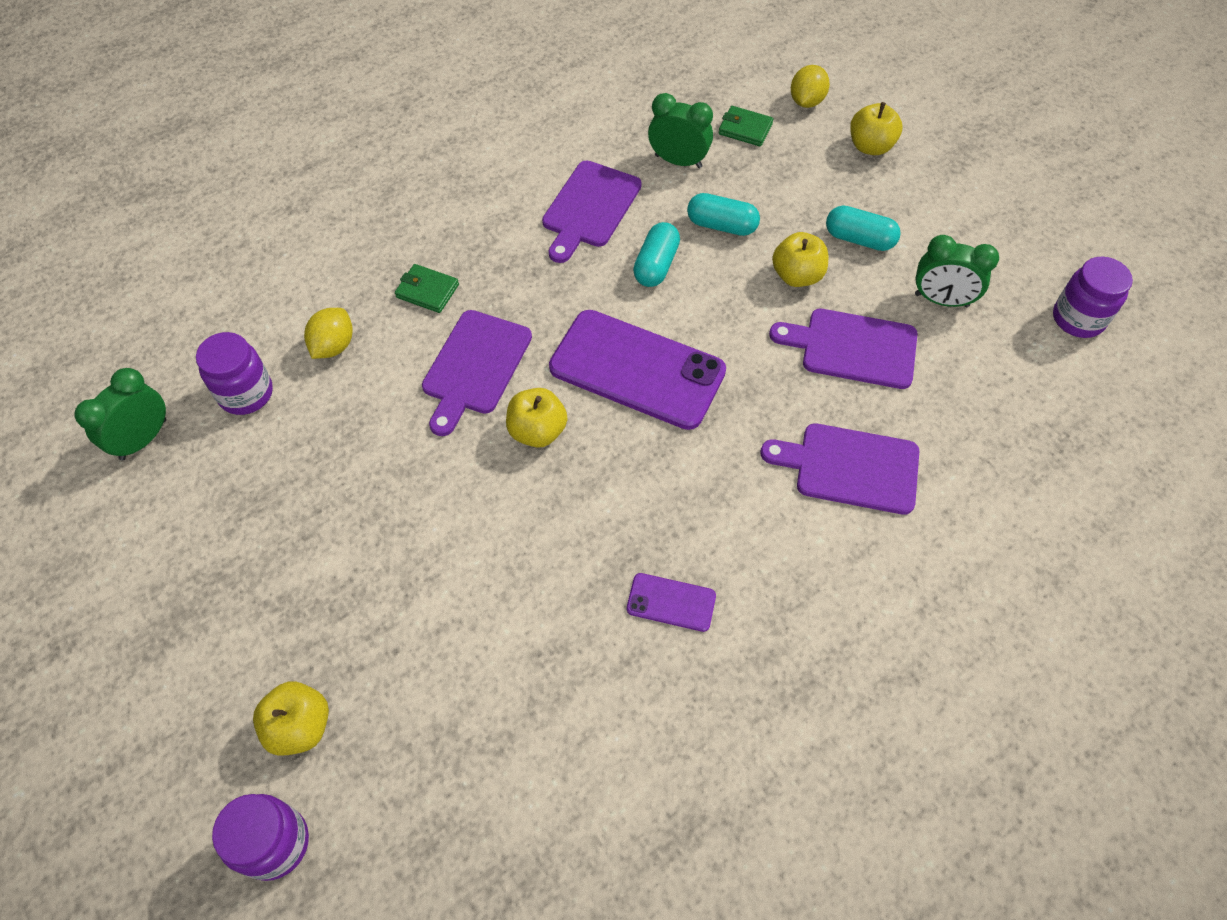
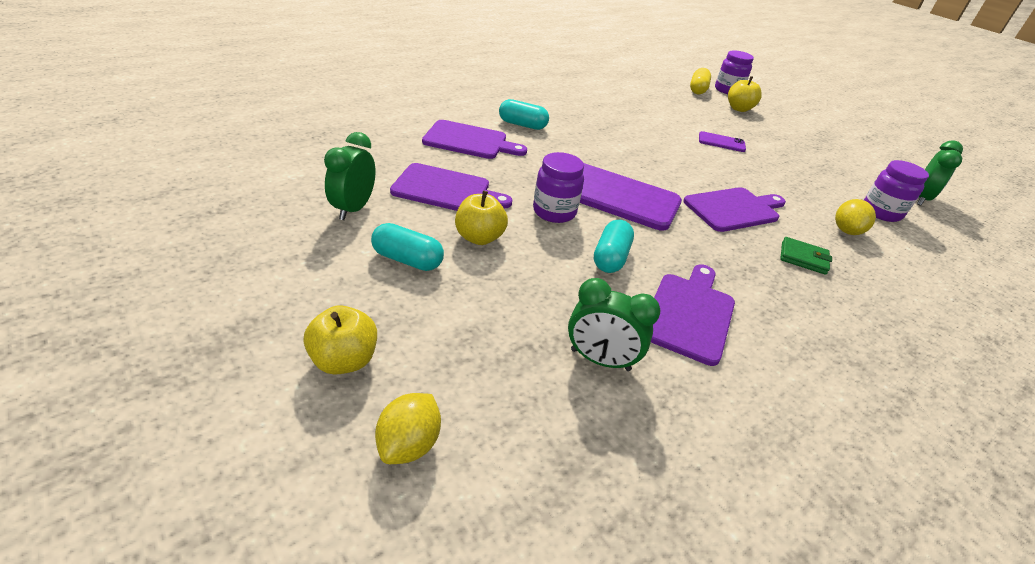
camera: 175 degrees right, 20 degrees down
purple cutting board [422,310,532,436] -> purple cutting board turned 45 degrees clockwise [683,187,786,232]
yellow apple [506,388,567,448] -> none
purple phone [627,573,716,632] -> purple phone moved to [699,131,746,152]
turquoise capsule [687,193,760,236] -> turquoise capsule moved to [499,99,549,130]
green wallet [719,106,773,146] -> none
green clock [915,235,999,307] -> green clock turned 90 degrees counterclockwise [324,132,375,220]
purple jar [1053,257,1133,338] -> purple jar moved to [533,152,584,223]
none -> yellow capsule [690,68,711,95]

